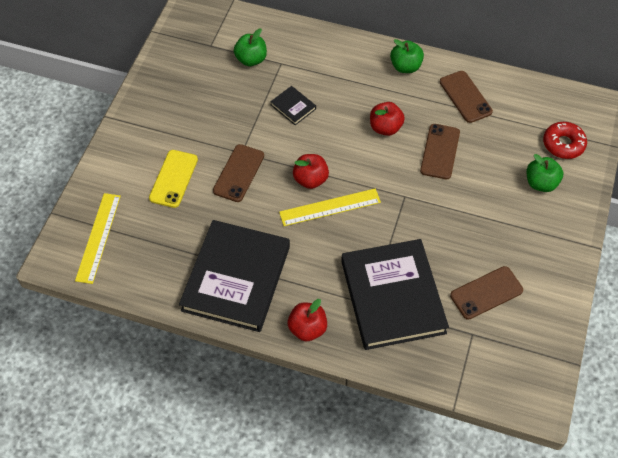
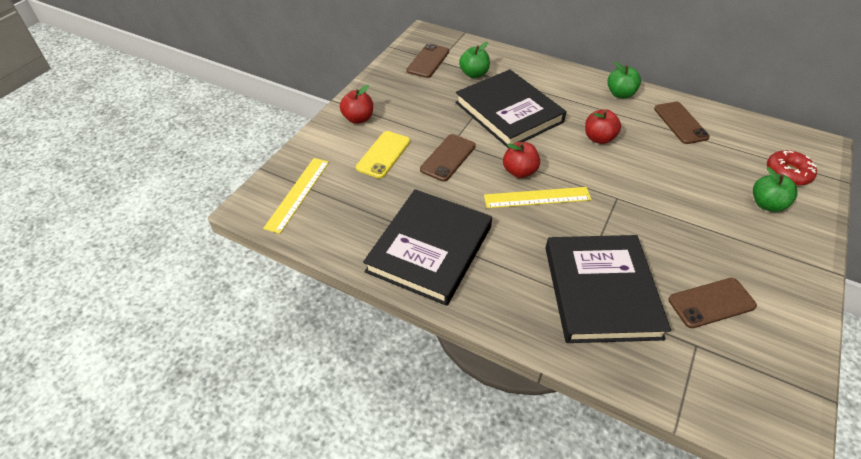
camera: 10 degrees right, 10 degrees down
black book [270,86,316,125] -> black book [455,69,567,148], size x2.48
red apple [288,299,327,342] -> red apple moved to [340,85,373,124]
brown phone [420,124,460,179] -> brown phone moved to [406,43,449,78]

